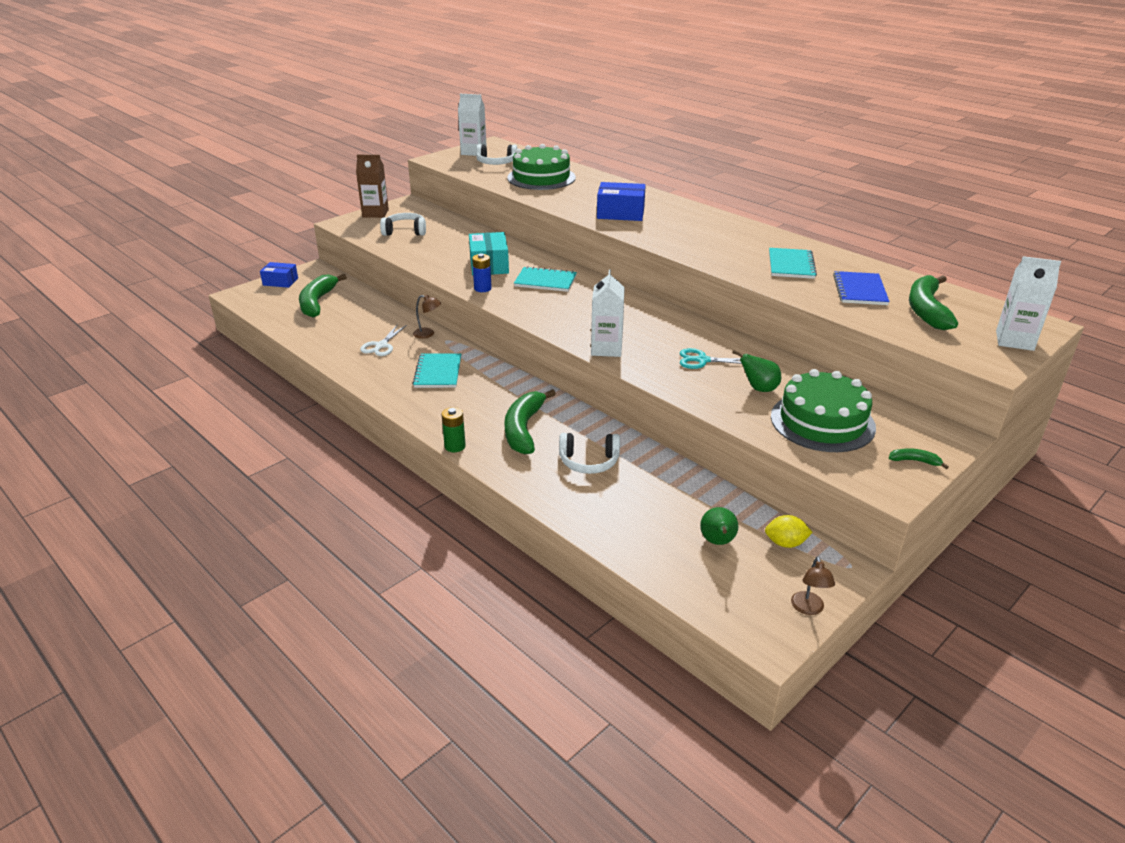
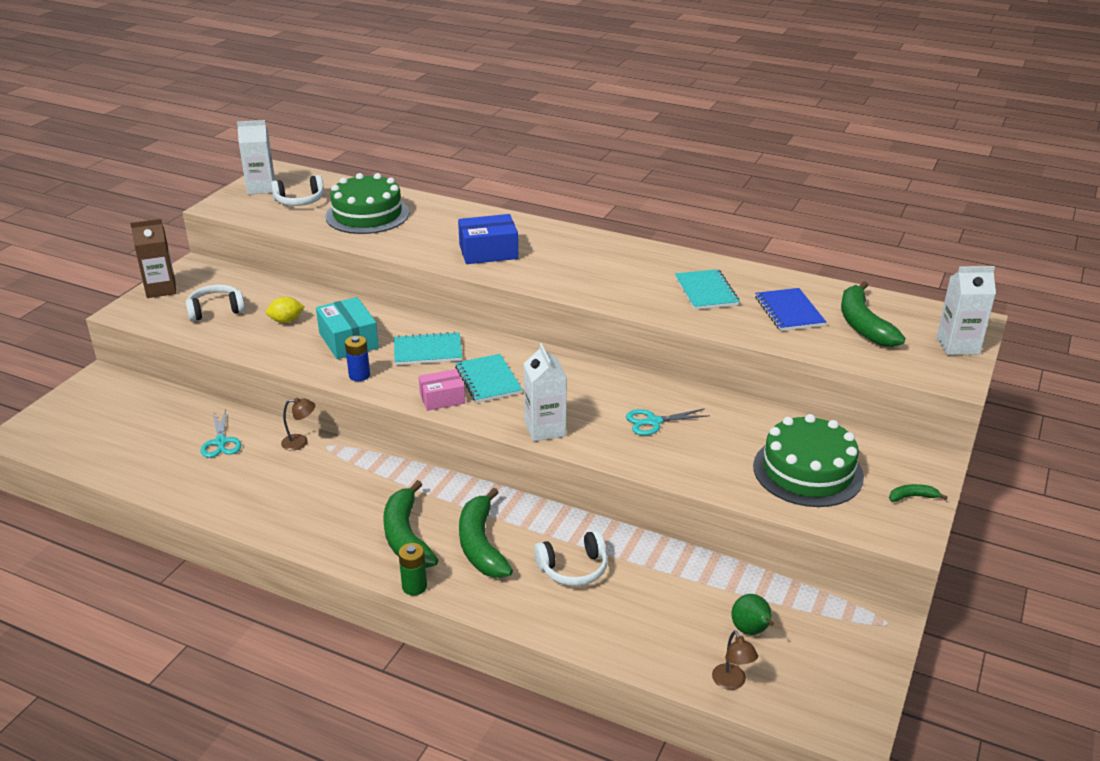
camera: 20 degrees left, 0 degrees up
blue box [260,262,298,288] -> none
green banana [299,274,347,318] -> green banana moved to [383,480,438,568]
white scissors [360,324,407,356] -> none
turquoise notebook [412,353,461,388] -> turquoise notebook moved to [455,354,523,403]
green pear [732,350,781,392] -> none
yellow lemon [765,515,813,548] -> yellow lemon moved to [266,297,304,323]
brown lamp [791,556,835,615] -> brown lamp moved to [712,630,758,690]
none -> turquoise scissors [201,410,241,458]
none -> pink box [418,369,465,411]

